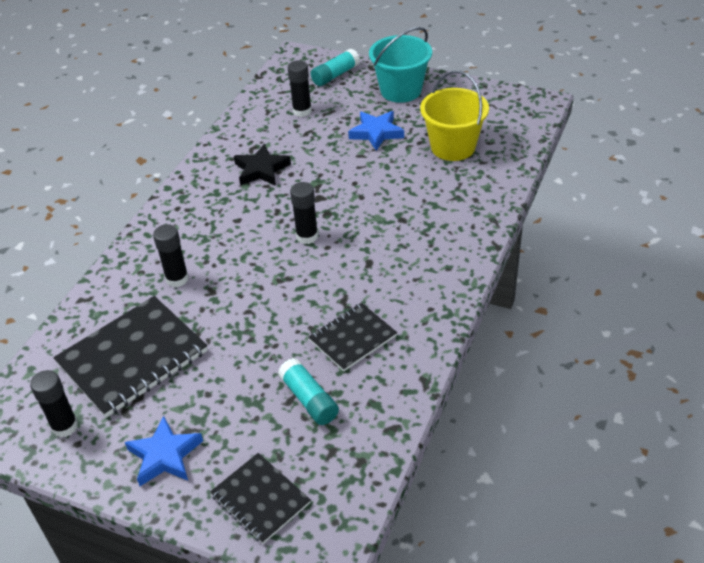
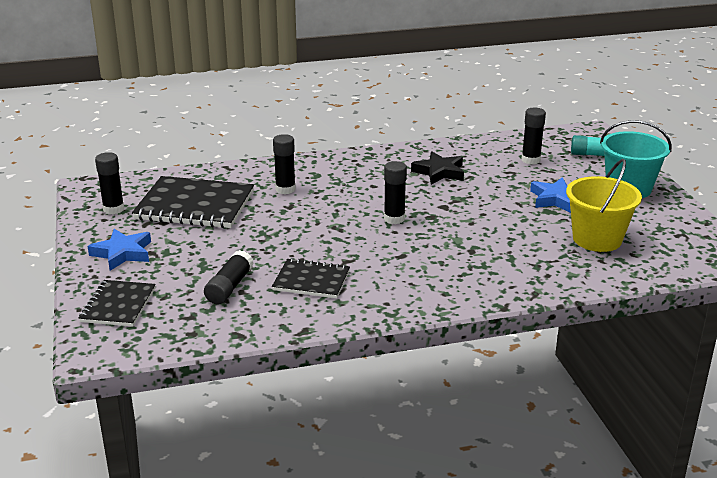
camera: 50 degrees right, 15 degrees down
turquoise glue stick [278,358,339,425] -> black glue stick [204,250,254,304]

